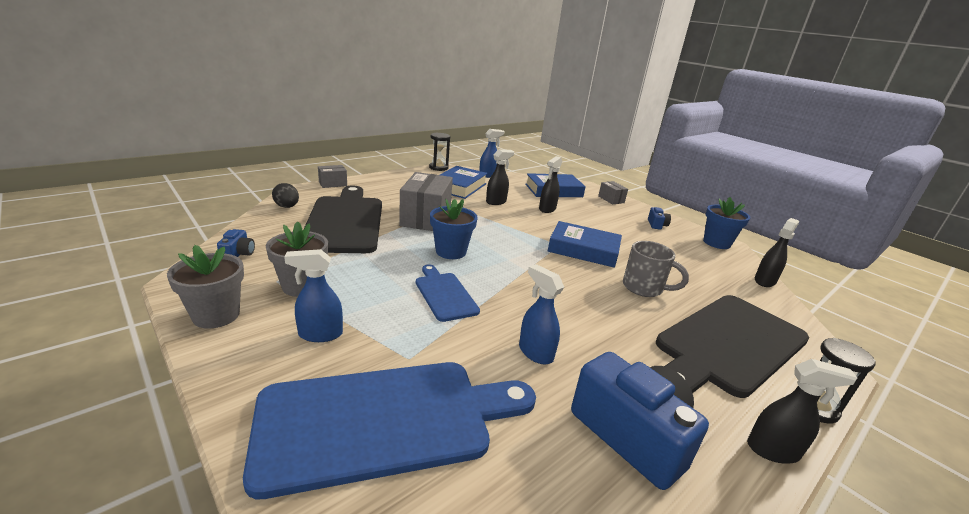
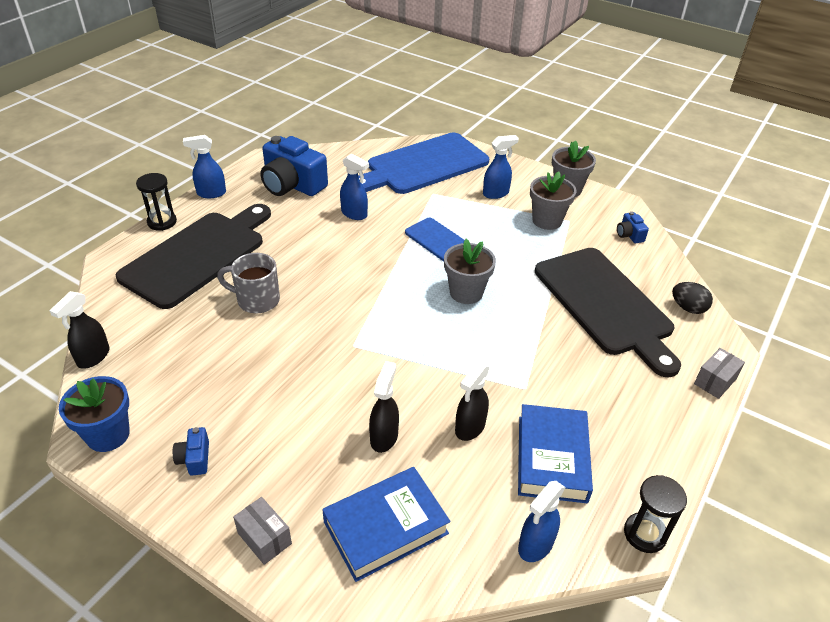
camera: 165 degrees right, 15 degrees up
grey box [399,172,453,231] -> none
blue flower pot [430,199,478,259] -> grey flower pot [444,239,496,304]
blue book [548,221,622,268] -> none
black spray bottle [747,359,857,464] -> blue spray bottle [183,135,226,198]

